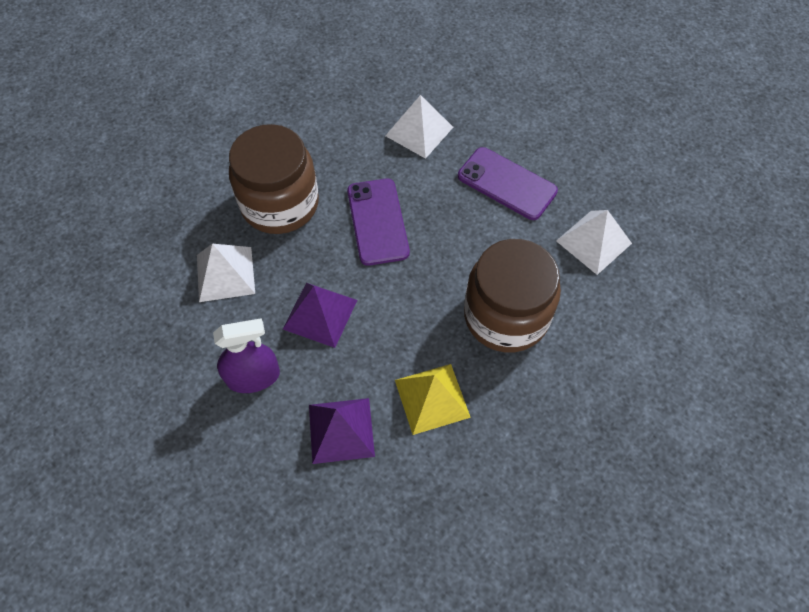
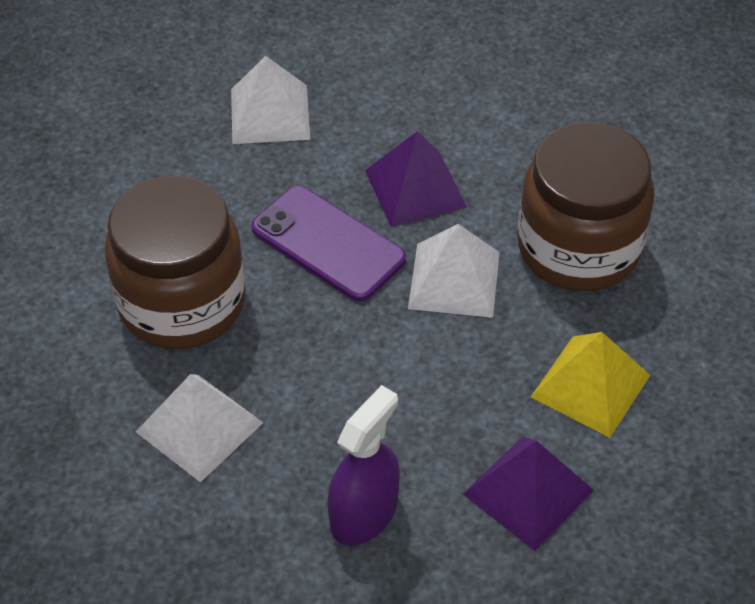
camera: 40 degrees left, 10 degrees down
purple pyramid [283,283,357,348] -> purple pyramid moved to [365,131,467,227]
purple phone [458,147,558,220] -> none
white pyramid [556,210,632,275] -> white pyramid moved to [408,224,499,318]

